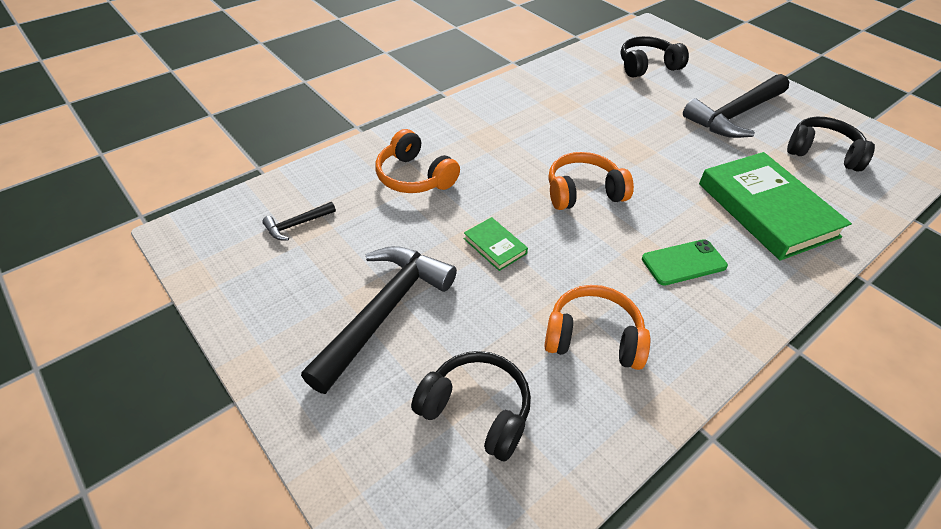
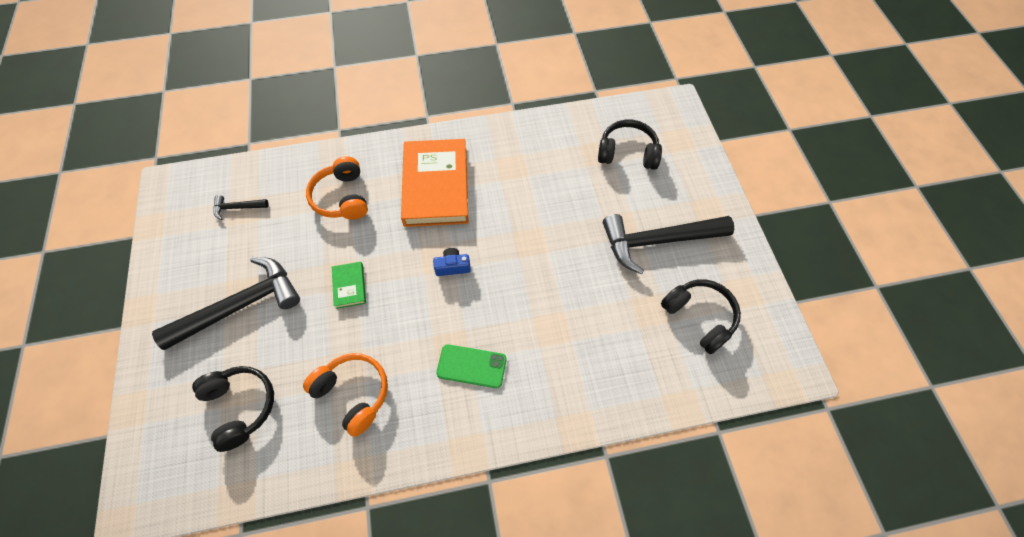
camera: 30 degrees right, 15 degrees up
orange headphones [549,152,634,210] -> blue camera [433,248,471,276]
green book [699,152,852,261] -> none
none -> orange book [401,139,468,227]

